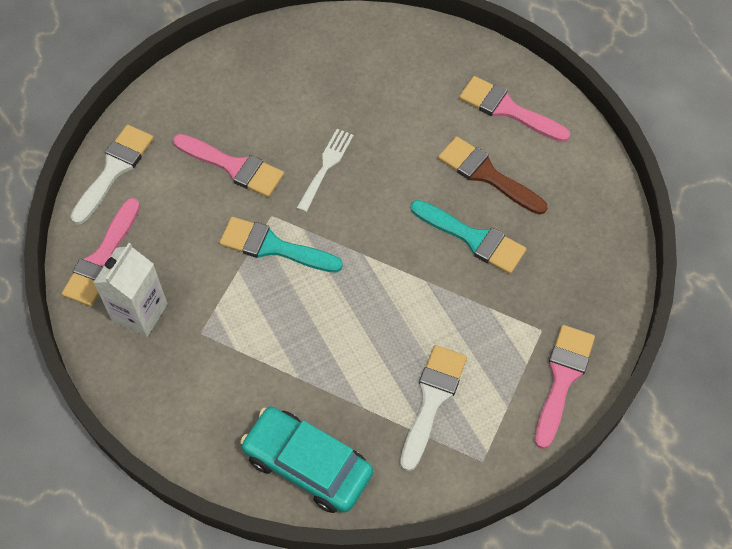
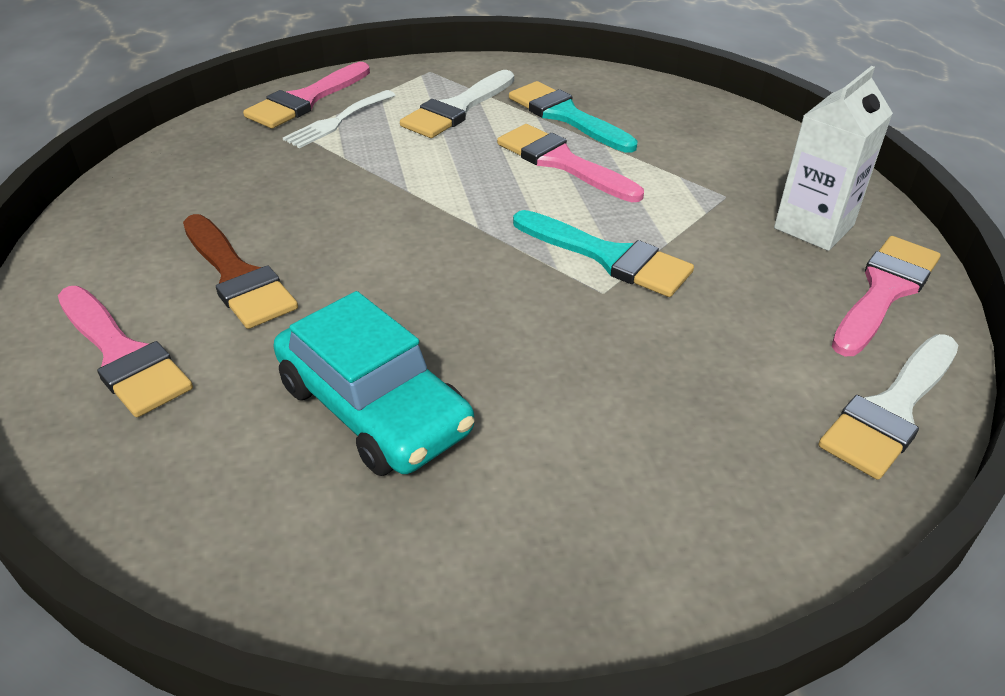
camera: 165 degrees left, 20 degrees down
pink brush [173,134,284,197] -> pink brush moved to [497,124,644,202]
turquoise car [240,406,373,513] -> turquoise car moved to [273,291,474,476]
white fork [297,129,354,212] -> white fork moved to [283,90,396,148]
turquoise brush [410,200,526,274] -> turquoise brush moved to [509,81,637,153]

